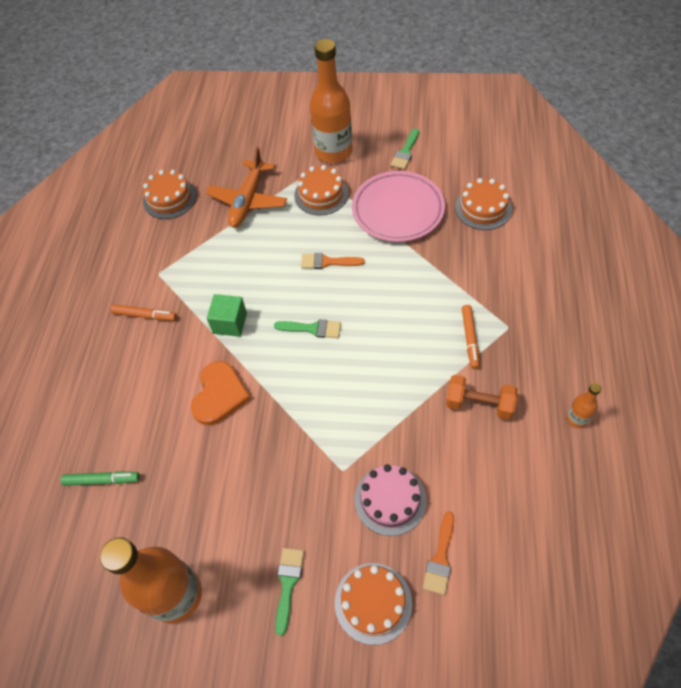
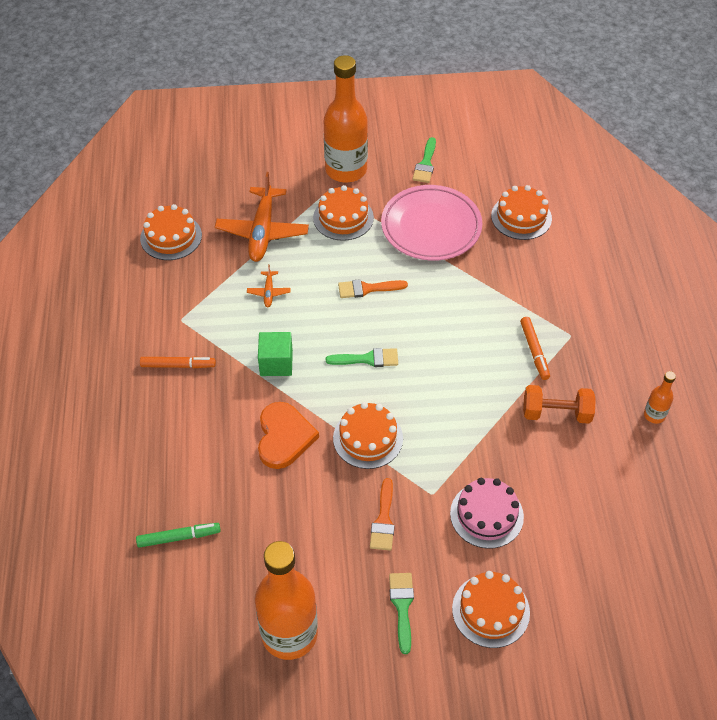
camera: 15 degrees left, 5 degrees down
orange brush [423,511,454,595] -> orange brush moved to [370,478,395,551]
none -> orange plane [247,264,291,307]
none -> orange cake [333,402,403,469]

